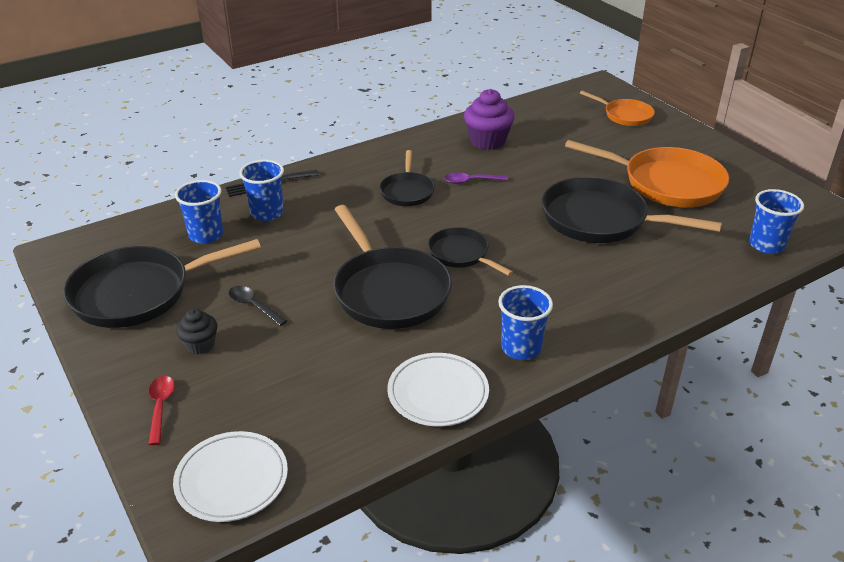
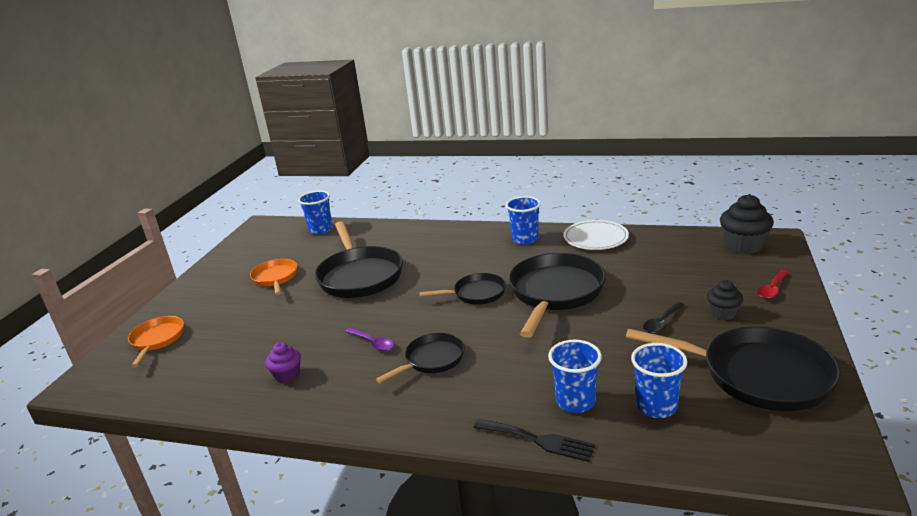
camera: 130 degrees left, 10 degrees down
white plate [173,431,288,522] -> black cupcake [720,194,774,254]
black spoon [229,286,287,326] -> black spoon turned 45 degrees clockwise [643,302,685,334]
black pan [428,227,513,276] -> black pan turned 105 degrees counterclockwise [420,273,506,305]
purple cupcake [464,89,514,150] -> purple cupcake [266,342,301,383], size x0.59
orange pan [565,140,729,207] -> orange pan [250,259,297,295], size x0.55

